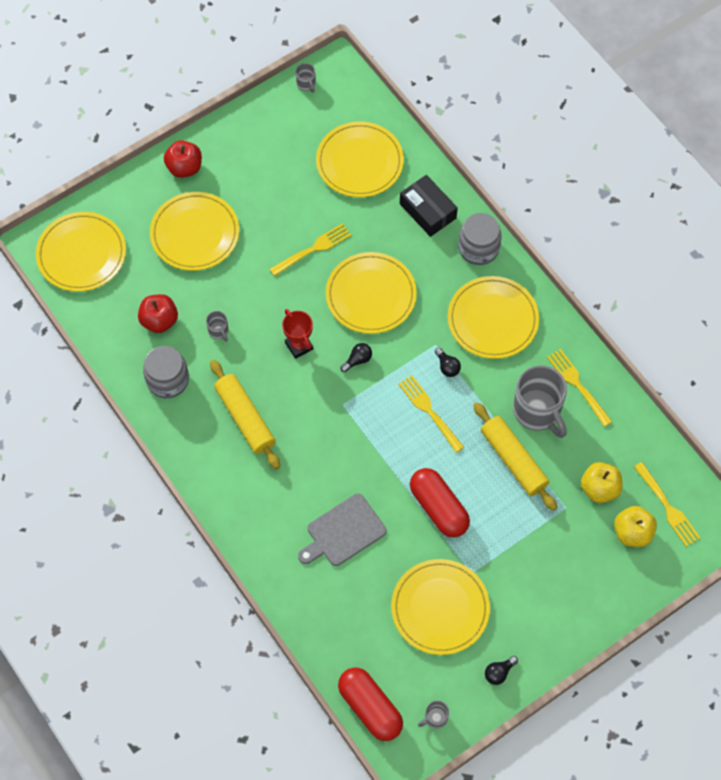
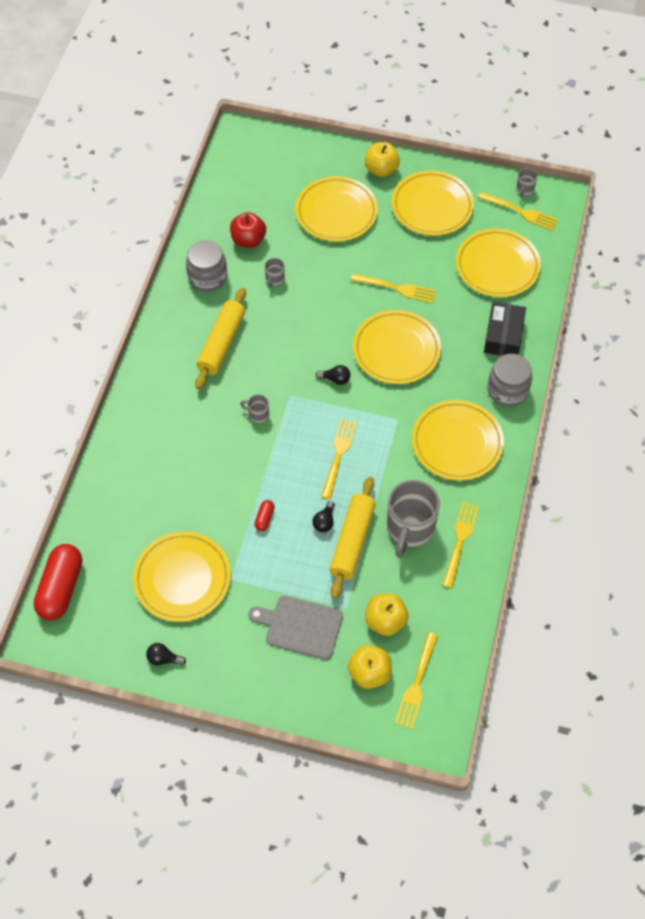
camera: 50 degrees right, 5 degrees down
yellow plate [36,212,126,292] -> yellow plate moved to [391,171,474,236]
red apple [164,140,202,178] -> yellow apple [365,142,400,177]
red trophy [282,309,313,359] -> none
grey cutting board [298,494,387,566] -> grey cutting board moved to [248,596,343,660]
red capsule [410,468,470,538] -> red capsule [255,500,275,531], size x0.44
grey mug [418,701,449,729] -> grey mug moved to [240,394,269,423]
black light bulb [435,348,461,377] -> black light bulb moved to [312,501,335,532]
none -> yellow fork [478,192,558,231]

